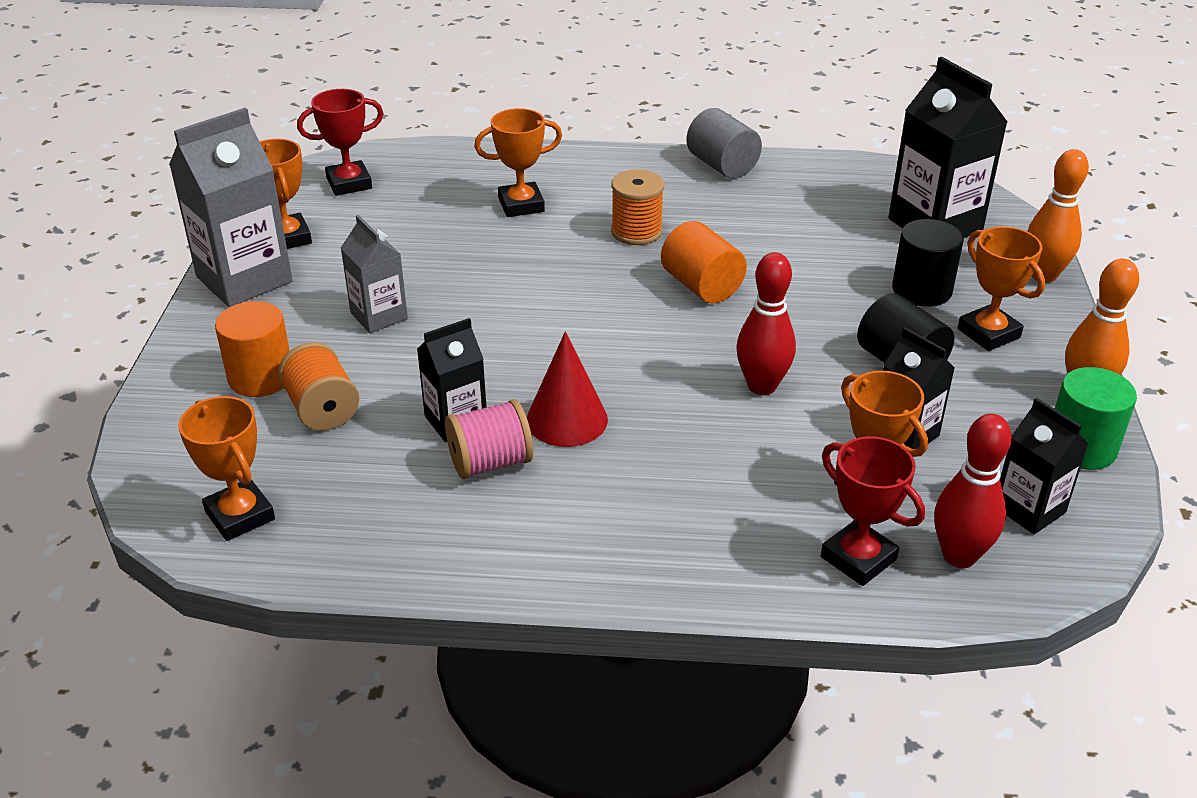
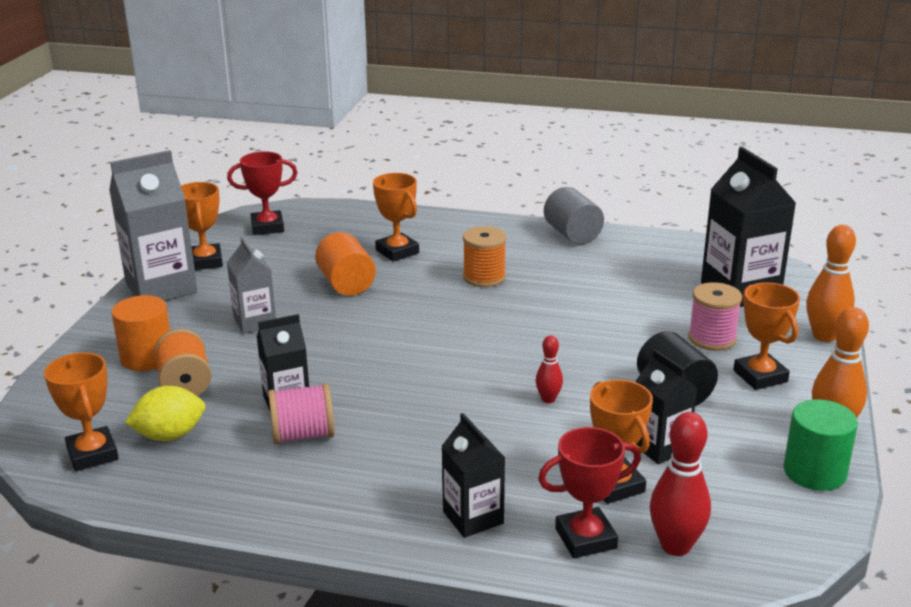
camera: 10 degrees right, 10 degrees down
orange trophy [474,108,562,217] -> orange trophy turned 60 degrees clockwise [373,173,419,262]
red cone [527,331,608,447] -> none
orange cylinder [661,221,747,303] -> orange cylinder moved to [315,232,376,296]
red bowling pin [736,252,796,395] -> red bowling pin [535,335,563,403], size x0.55
red trophy [821,436,925,586] -> red trophy turned 75 degrees counterclockwise [538,427,641,558]
black cylinder [892,219,964,307] -> pink spool [688,282,742,351]
black carton [1000,398,1089,534] -> black carton moved to [441,413,505,538]
none -> yellow lemon [125,386,205,441]

